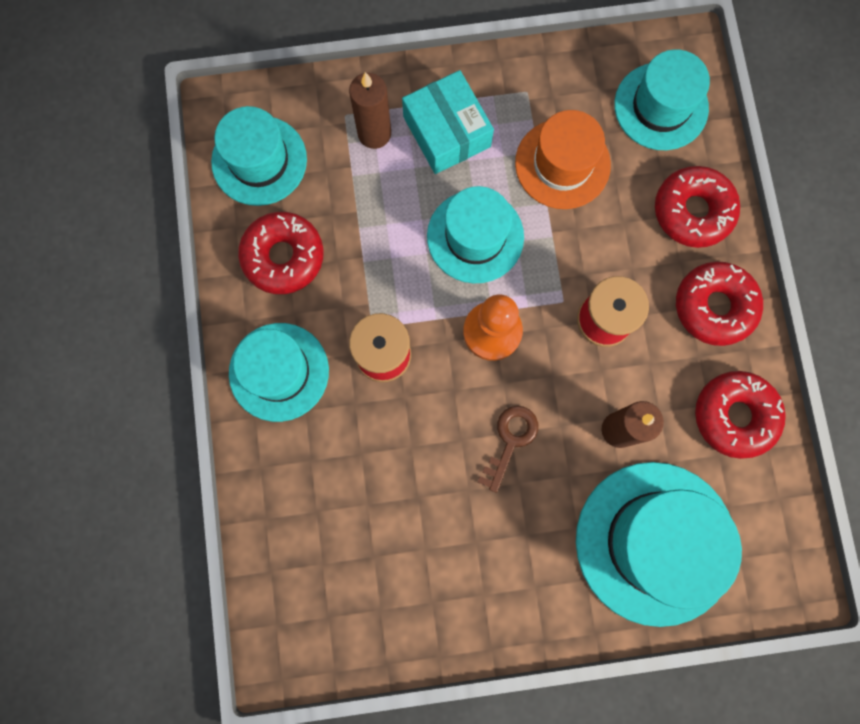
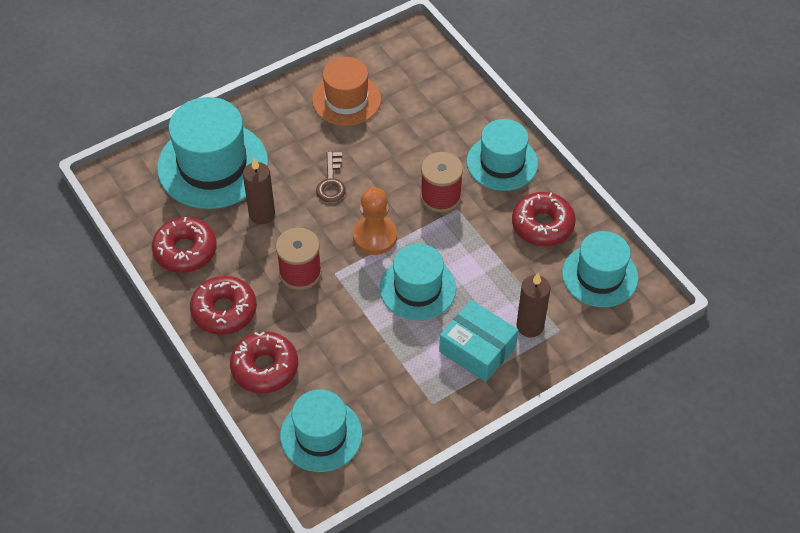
camera: 155 degrees right, 25 degrees down
orange hat [515,110,611,209] -> orange hat moved to [312,57,381,126]

